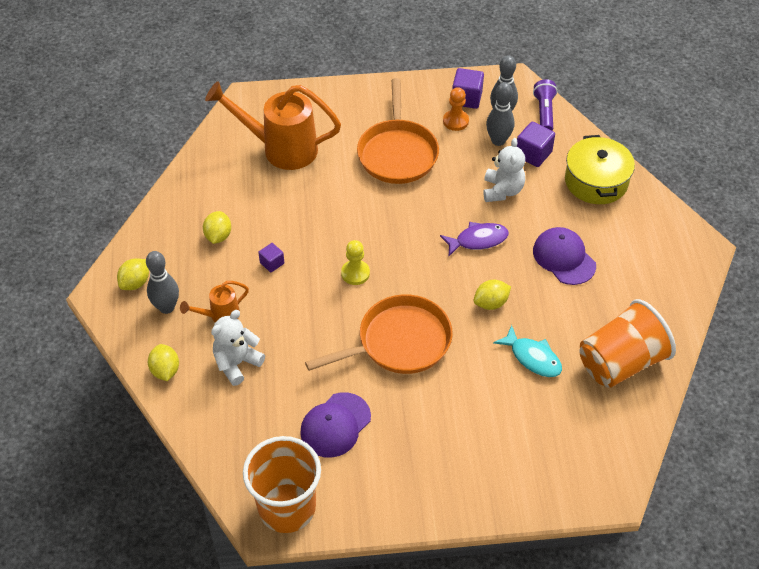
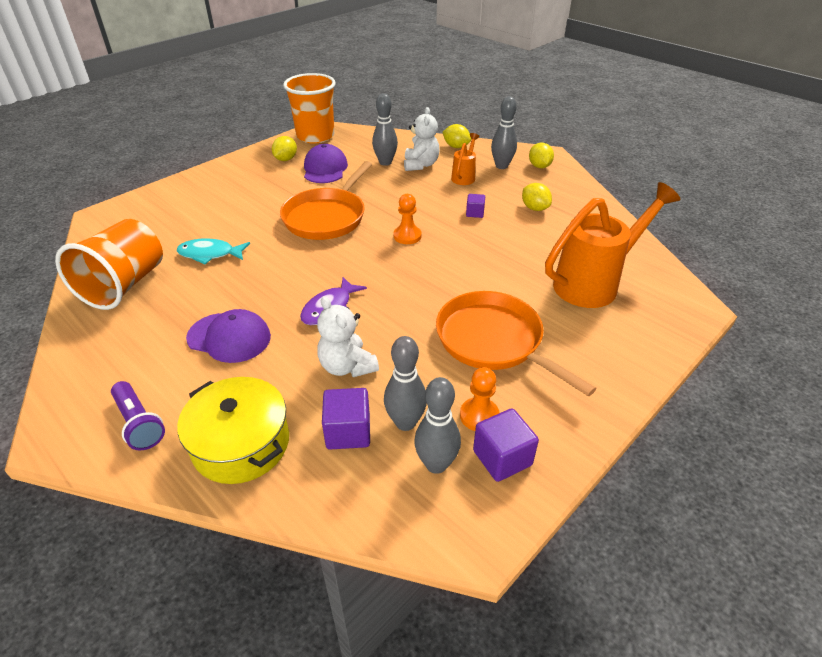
camera: 140 degrees right, 10 degrees down
yellow pawn [341,240,370,285] -> orange pawn [394,194,422,244]
yellow lemon [474,280,511,310] -> yellow lemon moved to [272,136,297,161]
purple flashlight [533,79,557,131] -> purple flashlight moved to [111,381,165,451]
none -> grey bowling pin [372,93,398,166]

